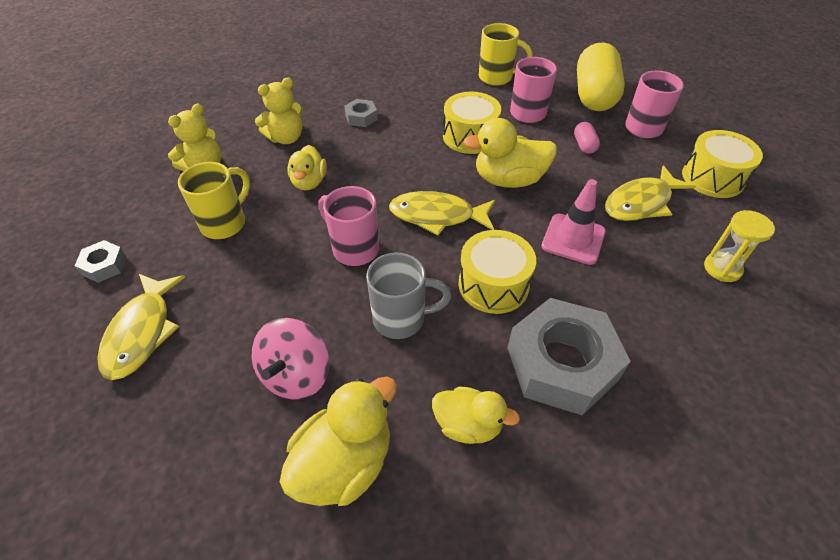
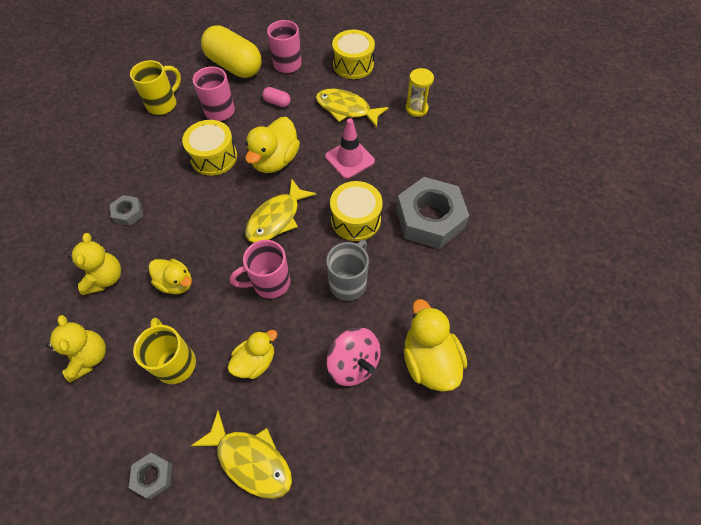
camera: 60 degrees left, 10 degrees up
yellow duck [432,387,520,444] -> yellow duck moved to [228,330,277,379]
yellow fish [605,165,695,221] -> yellow fish turned 120 degrees clockwise [316,89,388,128]

